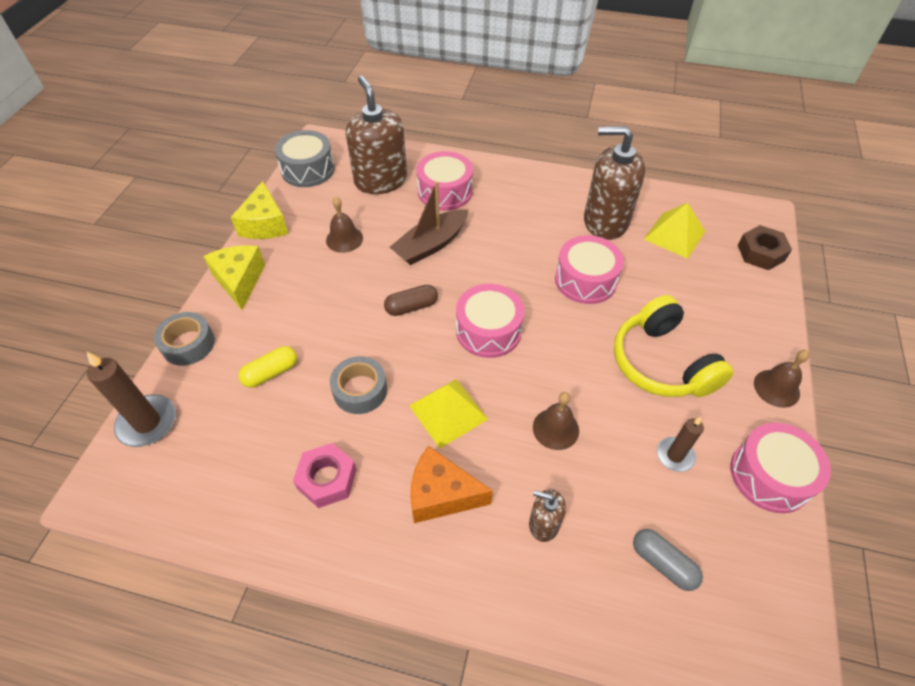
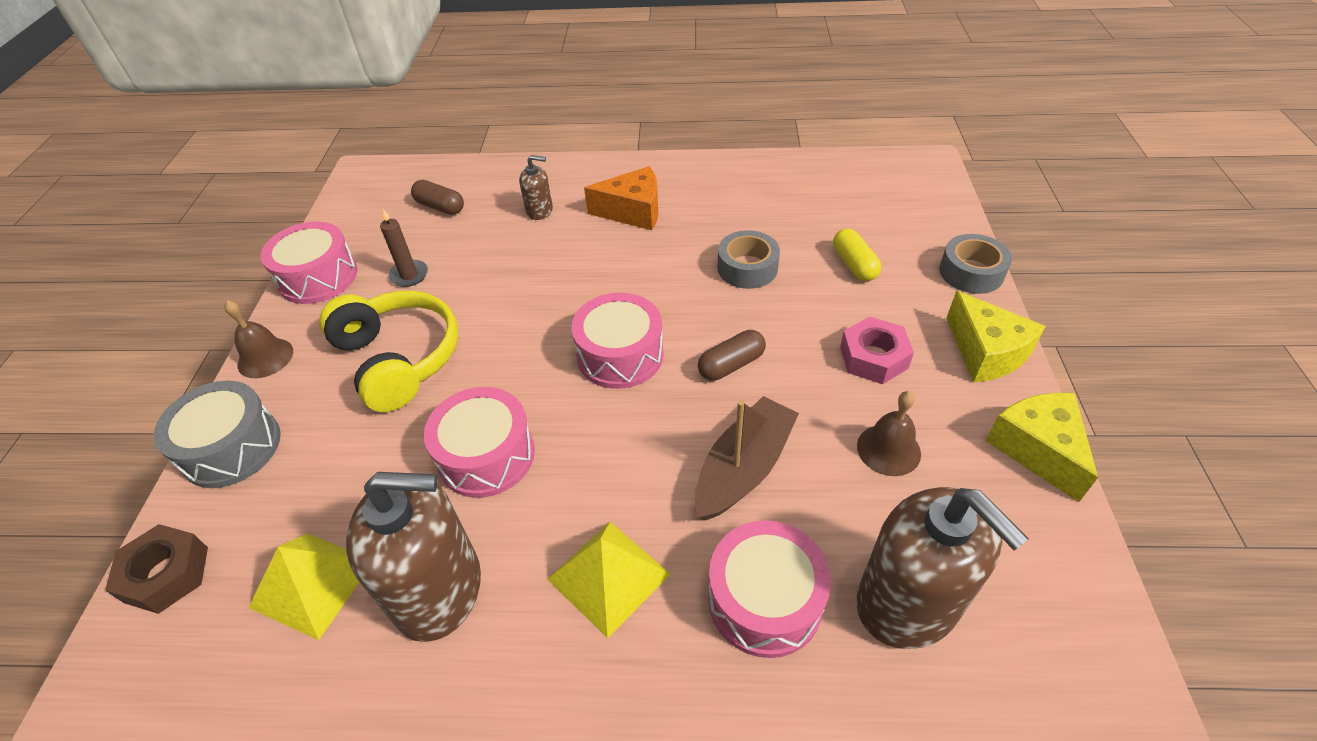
camera: 170 degrees right, 5 degrees down
brown candle [87,352,176,447] -> none
yellow capsule [238,346,297,388] -> yellow capsule turned 60 degrees counterclockwise [833,228,881,281]
grey drum [275,130,335,187] -> grey drum moved to [154,381,281,488]
pink nut [293,443,357,508] -> pink nut moved to [840,316,914,384]
yellow pyramid [409,379,488,448] -> yellow pyramid moved to [547,522,670,638]
brown bell [533,392,579,450] -> none
grey capsule [633,529,703,591] -> brown capsule [411,180,464,215]

